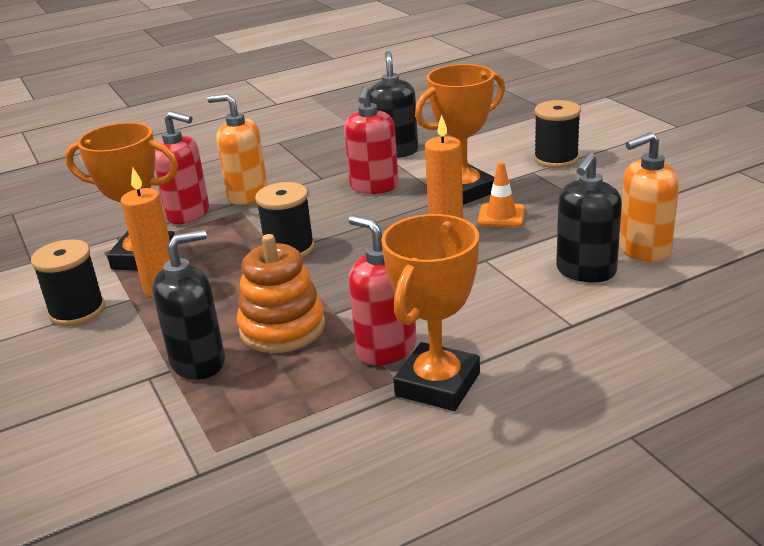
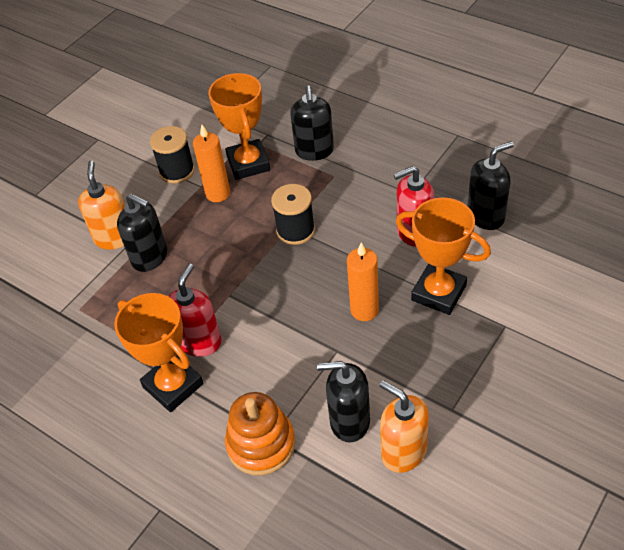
camera: 65 degrees right, 20 degrees up
red soap dispenser [155,111,209,224] -> black soap dispenser [290,86,334,161]
orange soap dispenser [207,94,268,205] -> orange soap dispenser moved to [78,160,125,250]
orange stacking toy [237,234,325,353] -> orange stacking toy moved to [225,392,295,475]
orange trophy [381,214,480,411] -> orange trophy turned 45 degrees clockwise [114,293,203,412]
orange traffic cone [478,162,525,227] -> none
black spool [534,100,581,168] -> none

